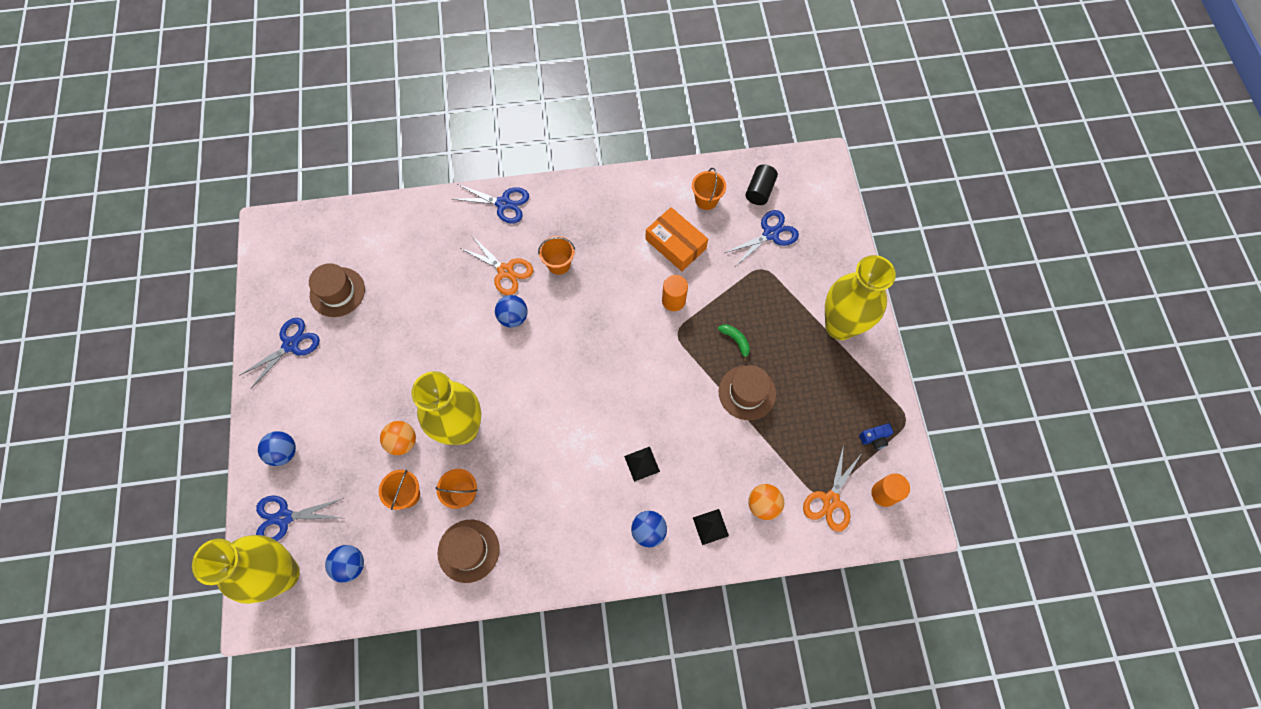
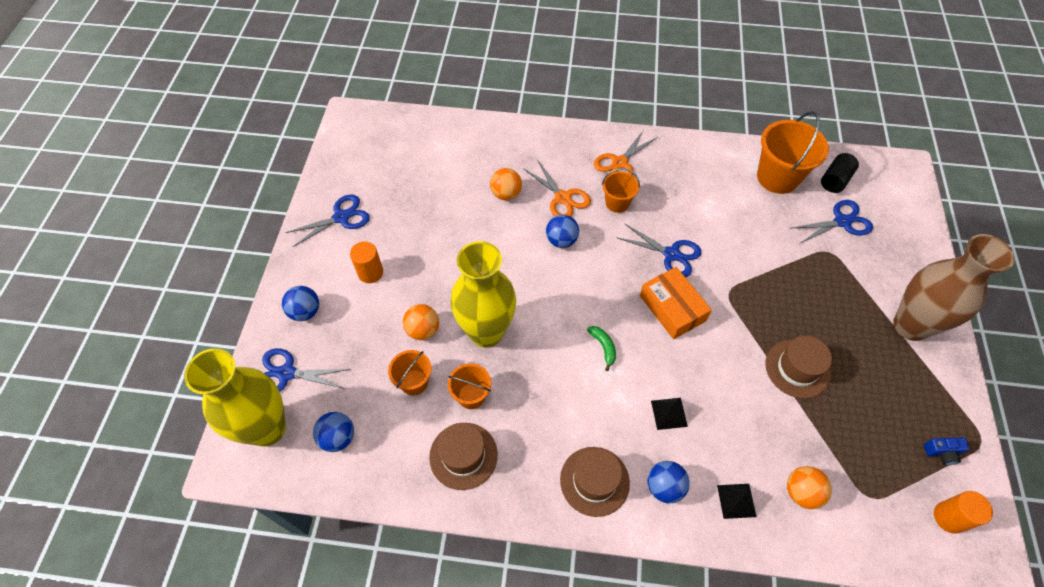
camera: 15 degrees right, 10 degrees down
brown hat [309,263,365,317] -> brown hat moved to [560,447,630,517]
blue scissors [452,184,529,224] -> blue scissors moved to [616,224,701,277]
orange box [645,207,708,271] -> orange box moved to [640,267,712,339]
orange cylinder [662,275,688,311] -> orange cylinder moved to [350,241,383,283]
orange bucket [692,168,726,210] -> orange bucket [757,111,829,194], size x1.80
green banana [718,324,750,362] -> green banana moved to [587,326,616,371]
orange scissors [803,444,862,532] -> orange scissors moved to [594,130,658,175]
yellow vase [825,255,896,340] -> brown vase [893,234,1015,341]
none -> orange ball [490,168,522,200]

